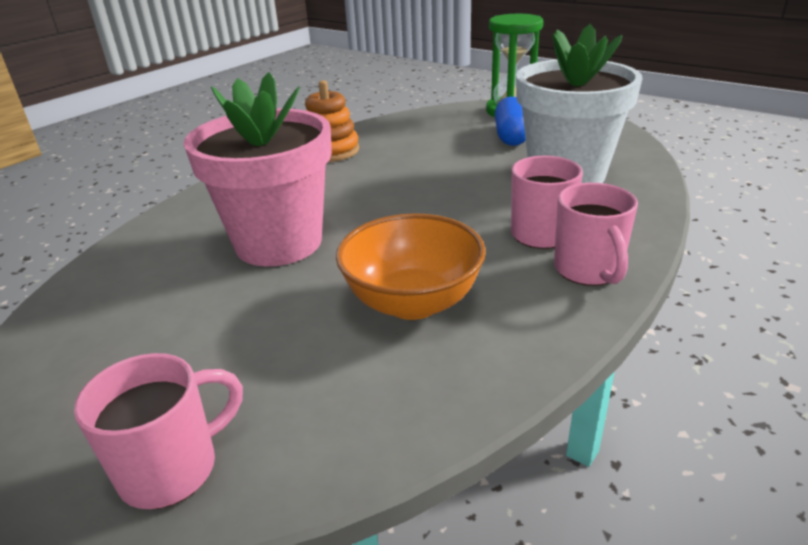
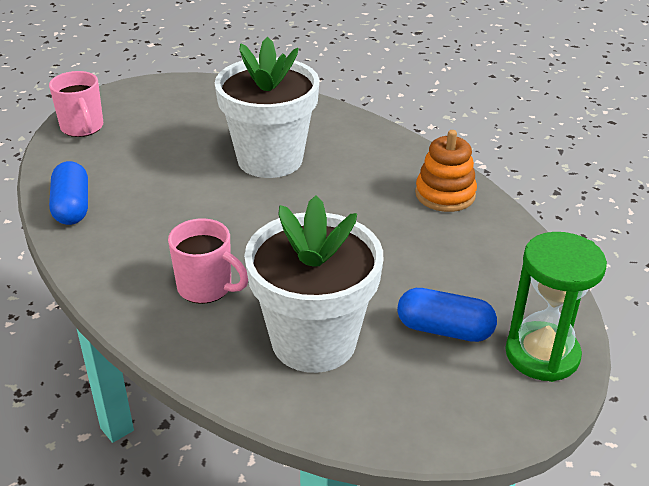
camera: 100 degrees right, 5 degrees up
pink flower pot [184,72,332,266] -> white flower pot [215,37,319,178]
orange bowl [336,213,486,320] -> none
pink mug [554,183,638,286] -> none
none -> blue capsule [49,161,88,225]

